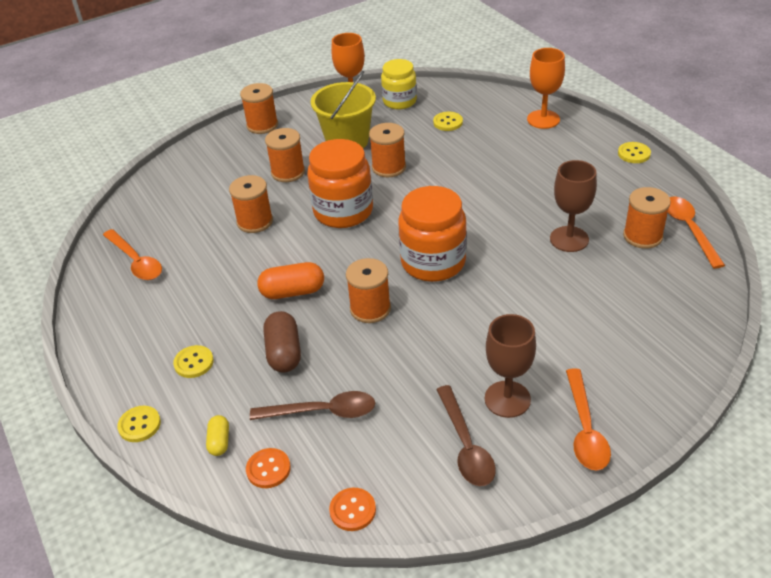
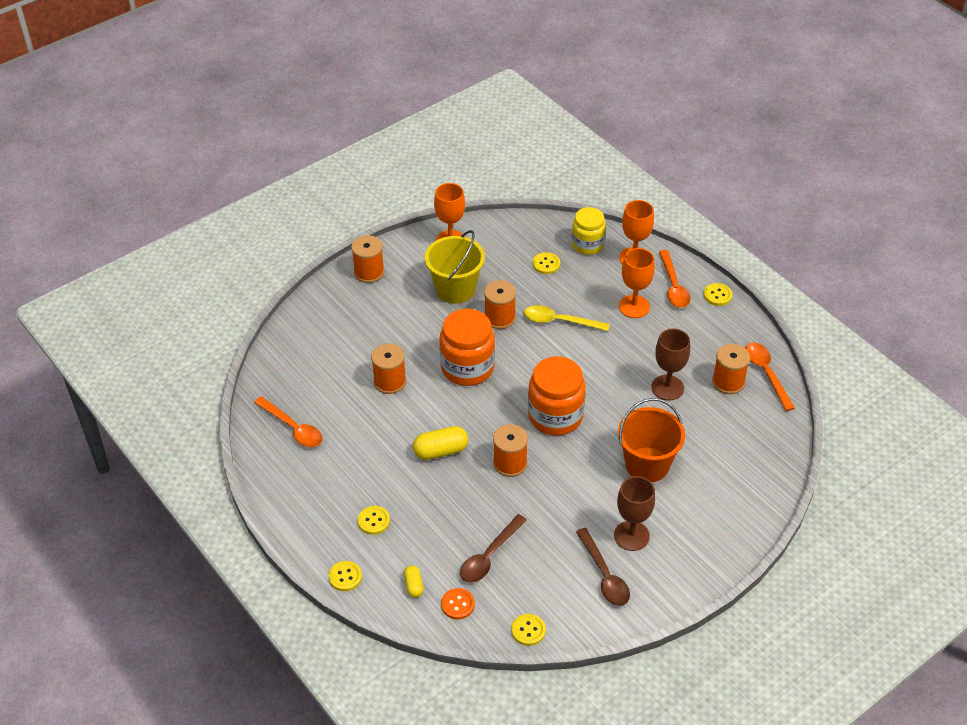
camera: 10 degrees left, 5 degrees up
brown spoon [250,391,375,420] -> brown spoon turned 135 degrees clockwise [460,514,527,583]
orange capsule [257,262,324,299] -> yellow capsule [413,426,469,460]
brown capsule [264,311,301,373] -> none
orange spool [265,128,305,182] -> none
orange button [329,488,376,531] -> yellow button [511,614,546,646]
yellow jar [381,59,417,110] -> yellow jar moved to [572,207,606,255]
orange spoon [566,368,611,470] -> orange spoon moved to [659,250,691,308]
none -> yellow spoon [524,305,610,331]
none -> orange bucket [618,398,685,482]
none -> orange goblet [619,248,655,318]

